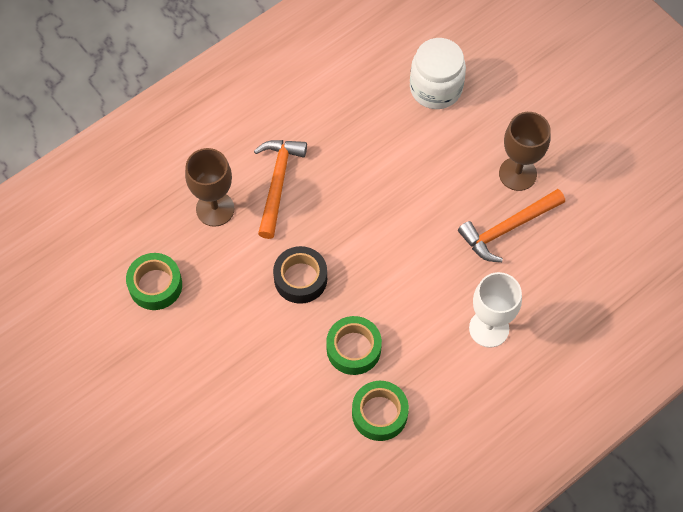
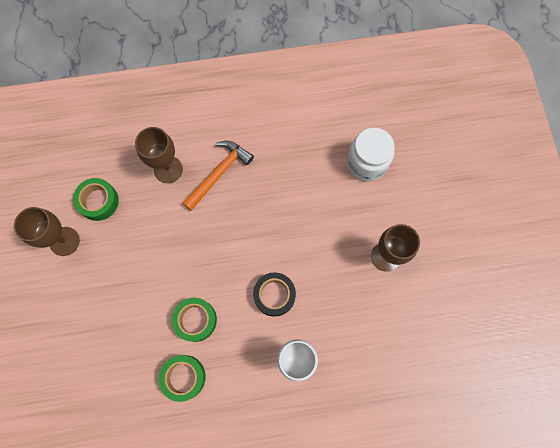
camera: 30 degrees right, 10 degrees up
black tape [273,246,327,304] -> black tape moved to [253,272,296,317]
orange hammer [458,189,565,262] -> none
none -> brown goblet [14,207,80,256]

